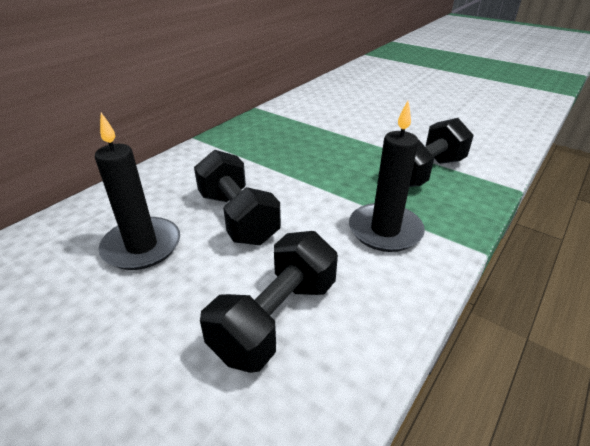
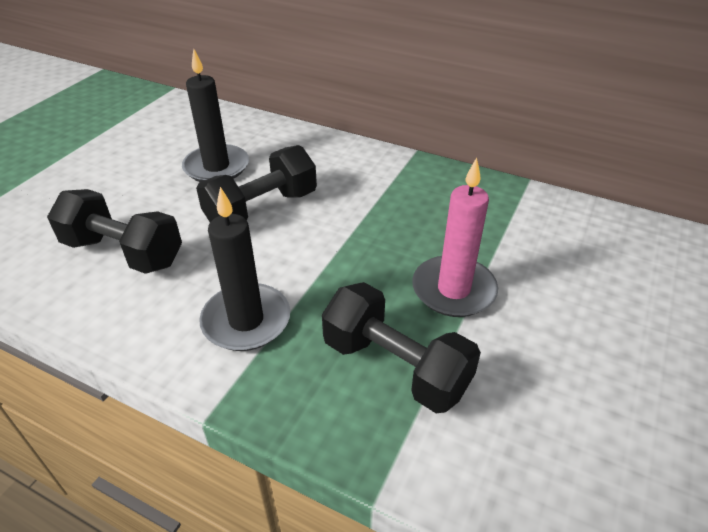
camera: 80 degrees right, 5 degrees up
none -> pink candle [412,158,498,317]

